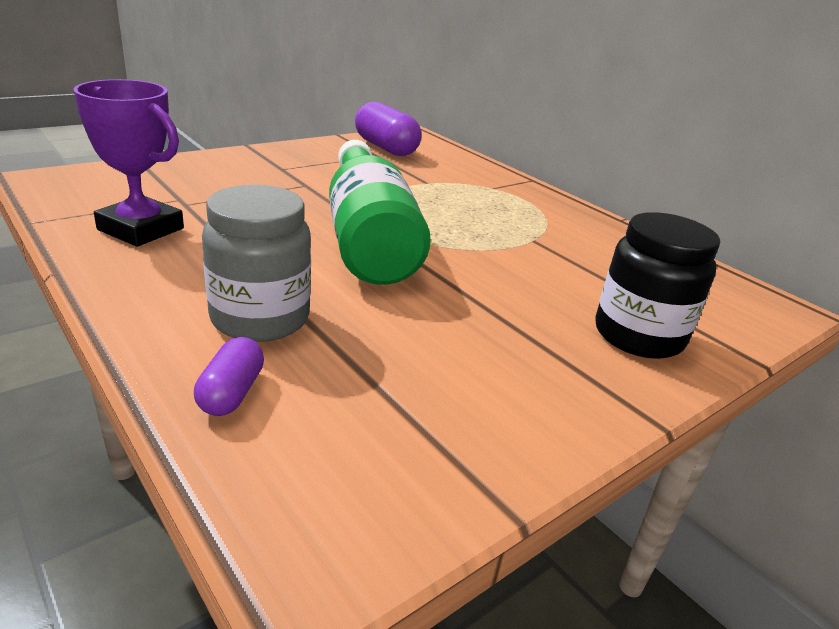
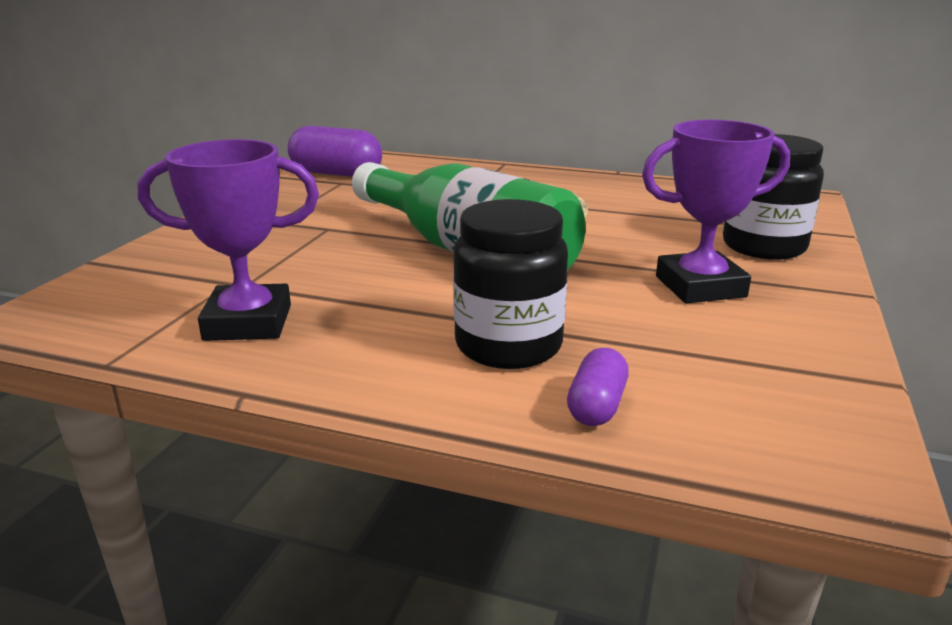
camera: 30 degrees left, 5 degrees down
purple capsule [194,337,264,416] -> purple capsule turned 45 degrees clockwise [567,348,629,426]
grey jar [202,185,311,342] -> black jar [453,199,568,369]
none -> purple trophy [642,120,790,303]

